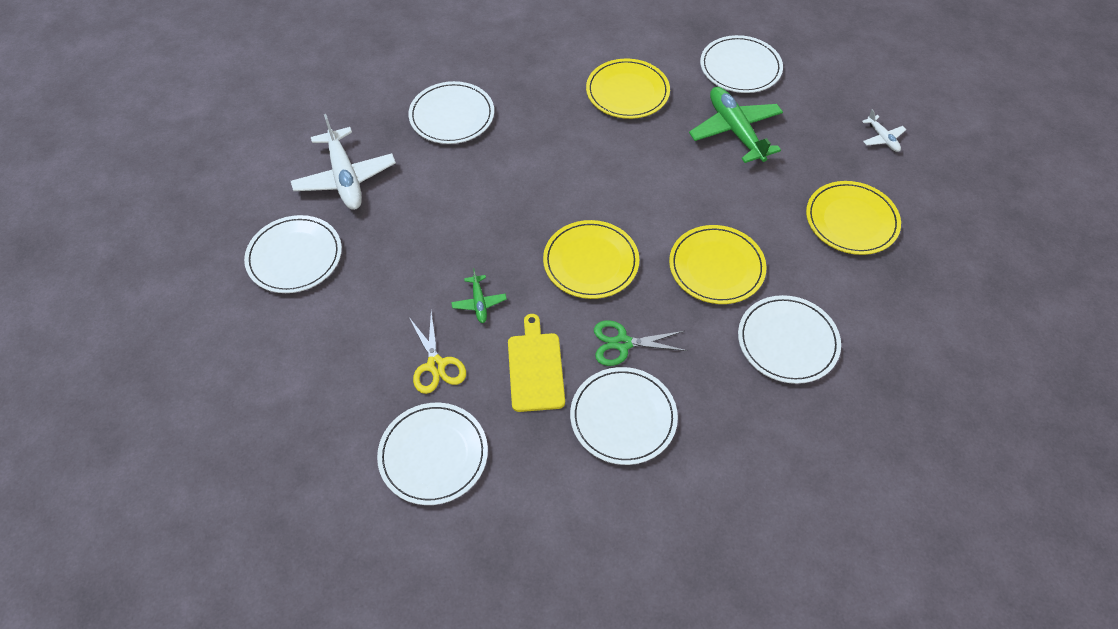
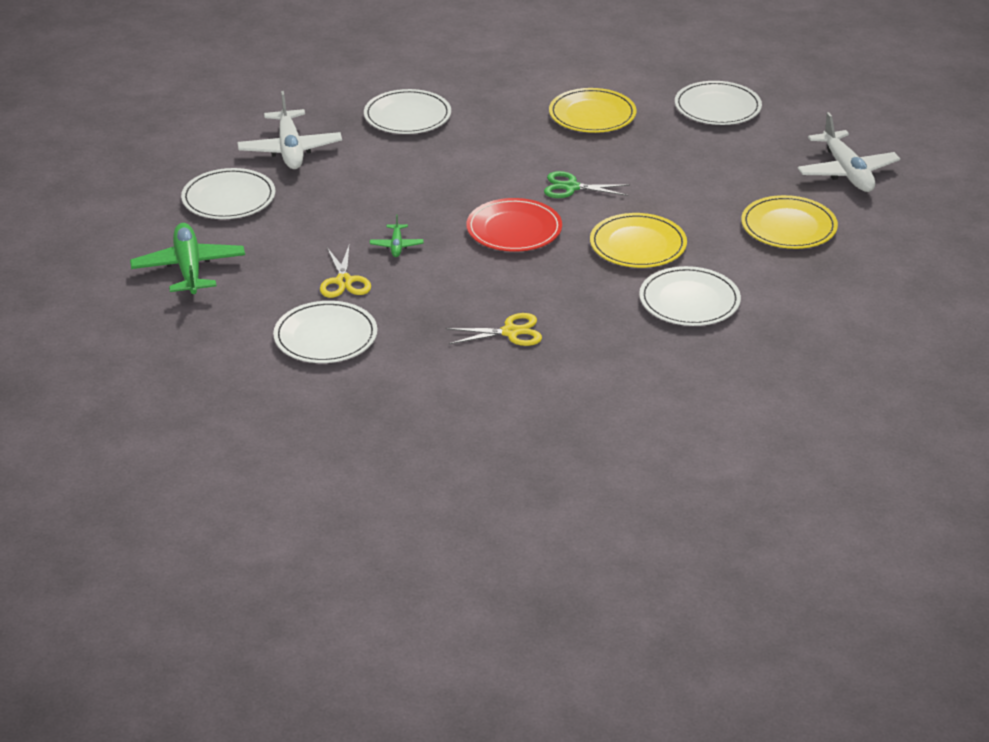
camera: 10 degrees right, 20 degrees down
yellow cutting board [508,314,565,412] -> none
yellow plate [543,220,639,299] -> red plate [466,198,562,252]
white plate [570,367,678,465] -> yellow scissors [445,313,542,346]
green scissors [594,320,688,366] -> green scissors moved to [544,171,630,198]
green plane [689,87,783,163] -> green plane moved to [130,223,245,295]
white plane [862,109,906,152] -> white plane [798,112,900,192], size x2.07

